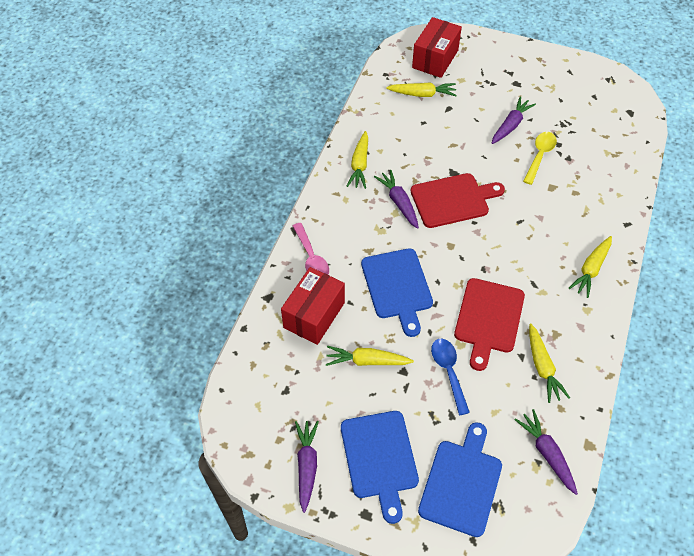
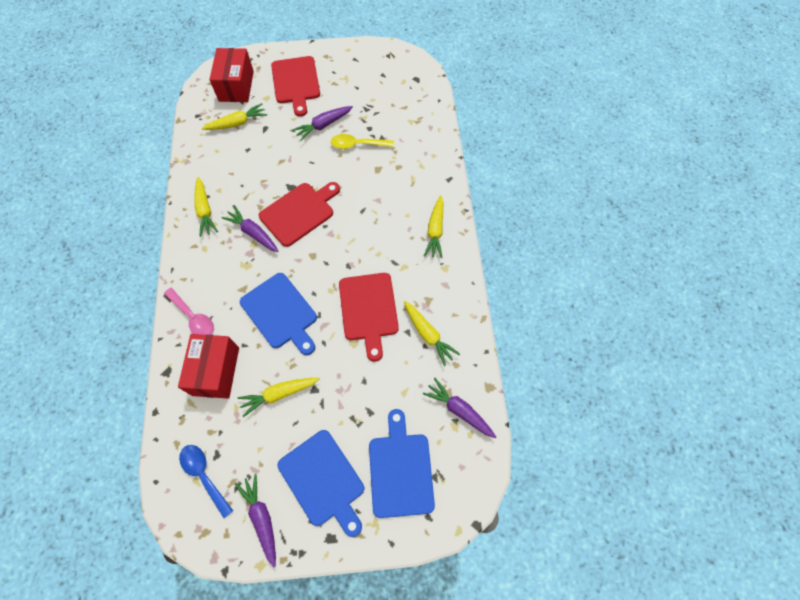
camera: 25 degrees left, 10 degrees up
blue spoon [431,339,470,415] -> blue spoon moved to [179,445,233,518]
purple carrot [492,96,536,144] -> purple carrot turned 135 degrees counterclockwise [292,106,353,141]
yellow spoon [523,132,557,185] -> yellow spoon turned 90 degrees counterclockwise [331,134,394,149]
none -> red cutting board [271,56,320,117]

